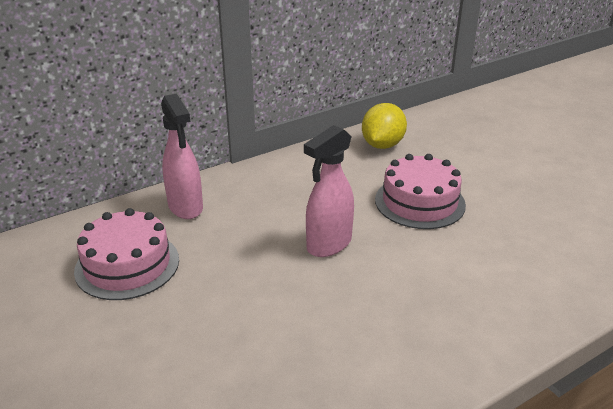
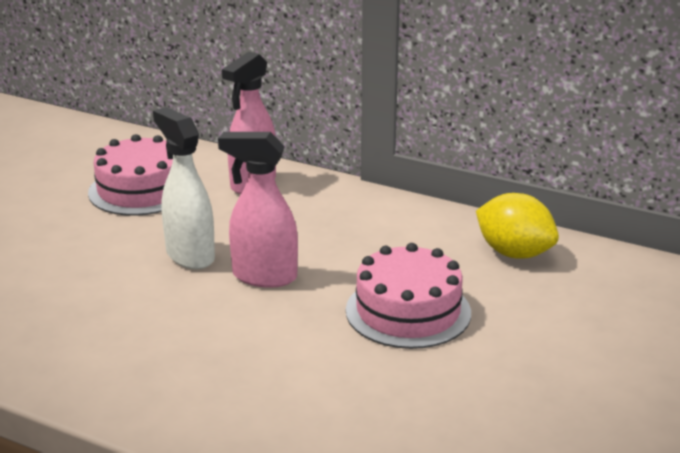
camera: 60 degrees right, 5 degrees down
yellow lemon [362,103,407,149] -> yellow lemon turned 45 degrees clockwise [476,193,559,259]
none -> white spray bottle [153,107,215,269]

